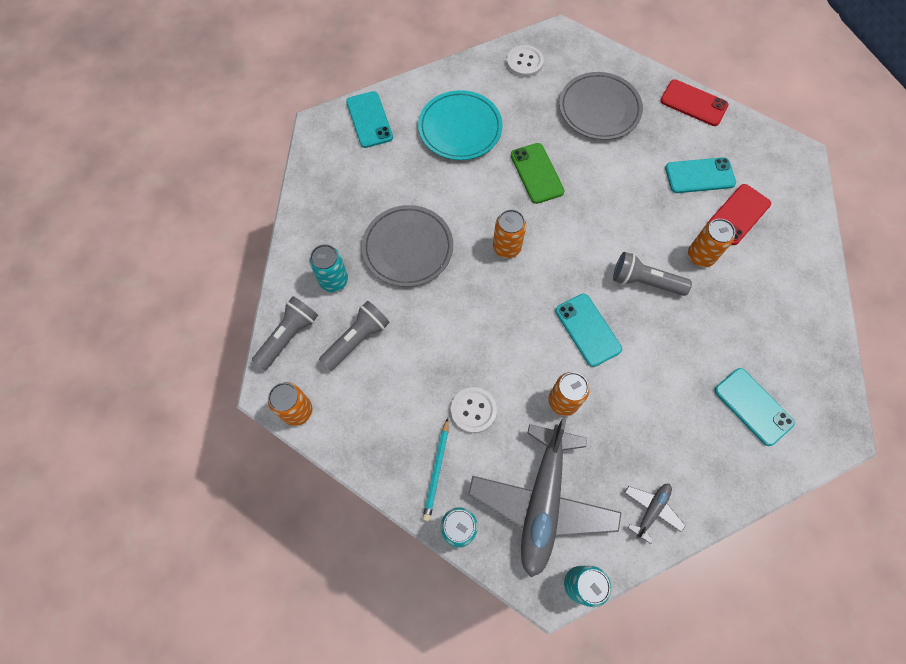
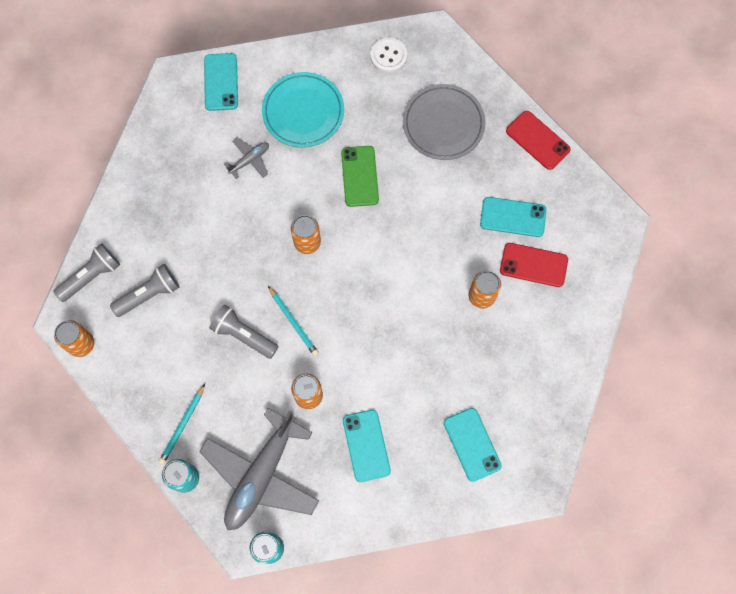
camera: 15 degrees right, 5 degrees up
turquoise can [309,244,348,292] -> none
grey plate [362,205,453,287] -> none
white button [451,387,497,433] -> none
turquoise phone [555,294,622,367] -> turquoise phone moved to [343,410,391,482]
grey flashlight [613,252,692,296] -> grey flashlight moved to [209,305,278,359]
grey plane [624,484,686,544] -> grey plane moved to [224,138,269,179]
red phone [708,184,771,245] -> red phone turned 45 degrees clockwise [500,243,568,287]
none -> turquoise pencil [268,286,319,356]

